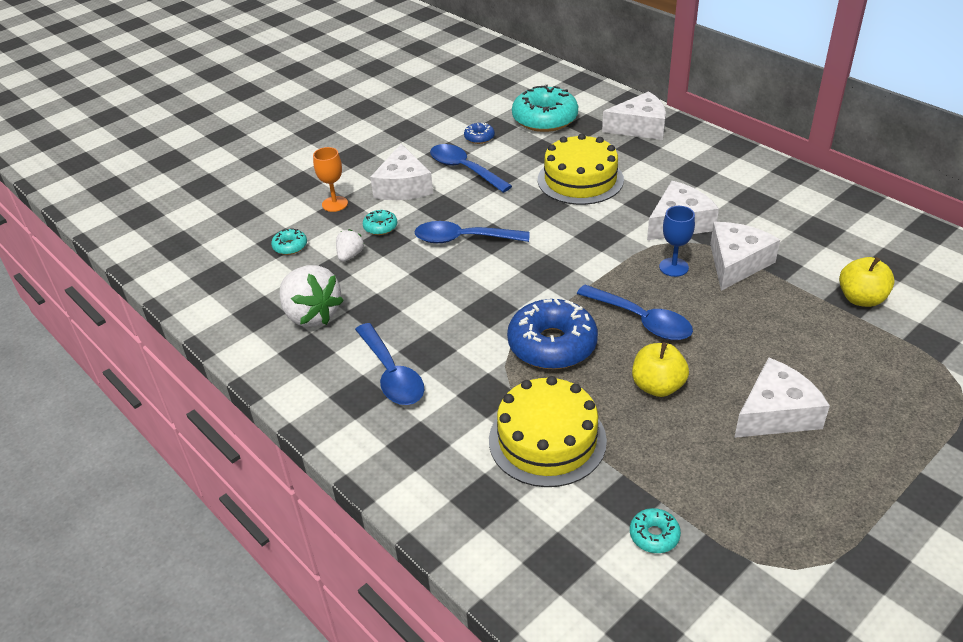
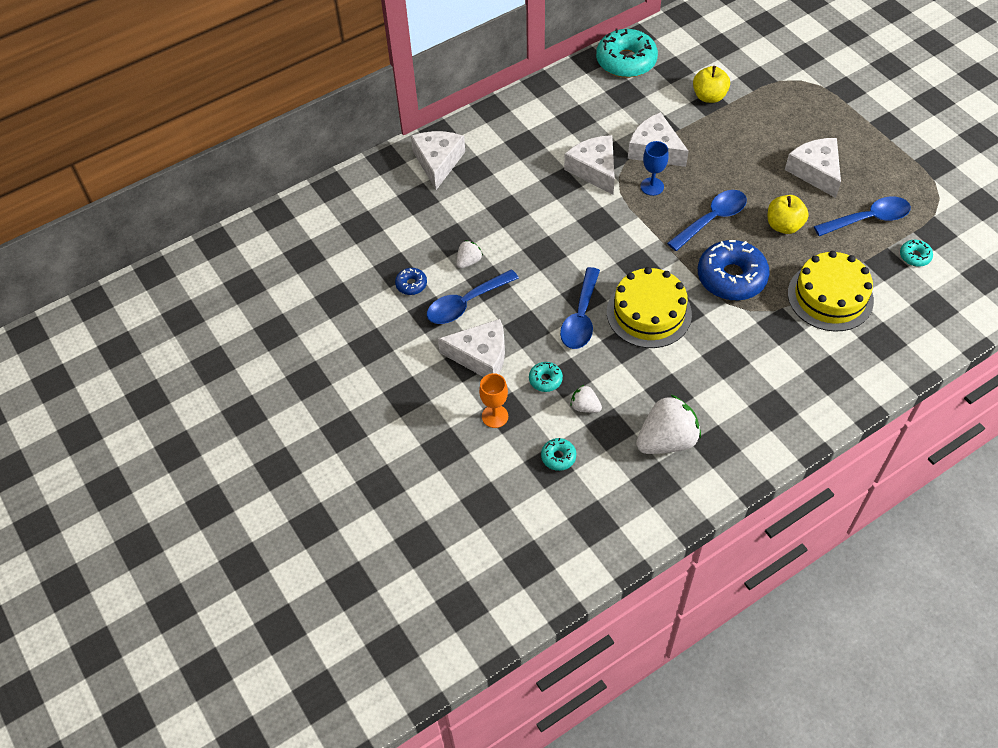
camera: 80 degrees left, 15 degrees up
blue spoon [355,323,424,405] -> blue spoon moved to [814,196,911,236]
turquoise donut [512,85,578,132] -> turquoise donut moved to [596,29,658,78]
yellow cake [538,134,624,205] -> yellow cake moved to [607,267,692,348]
none -> white strawberry [457,240,483,268]

